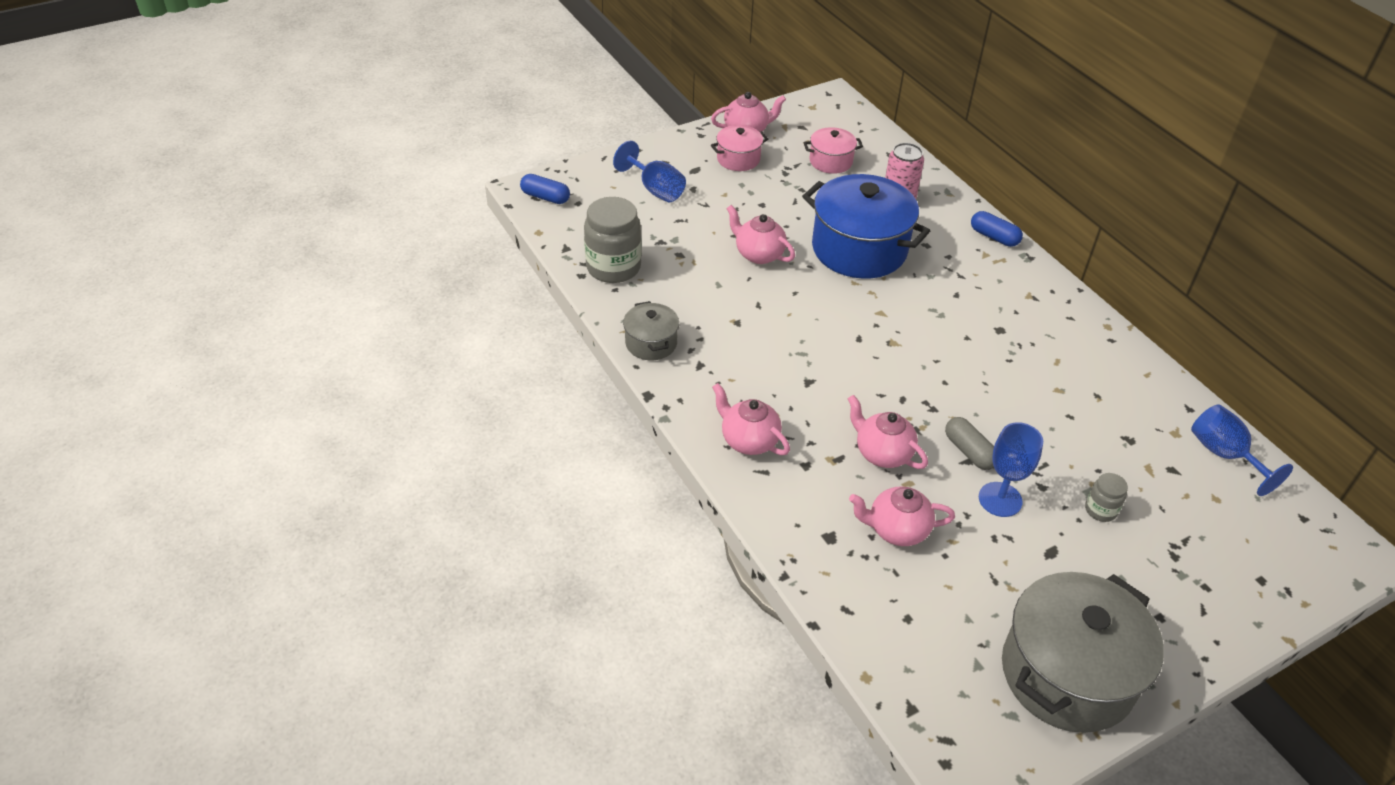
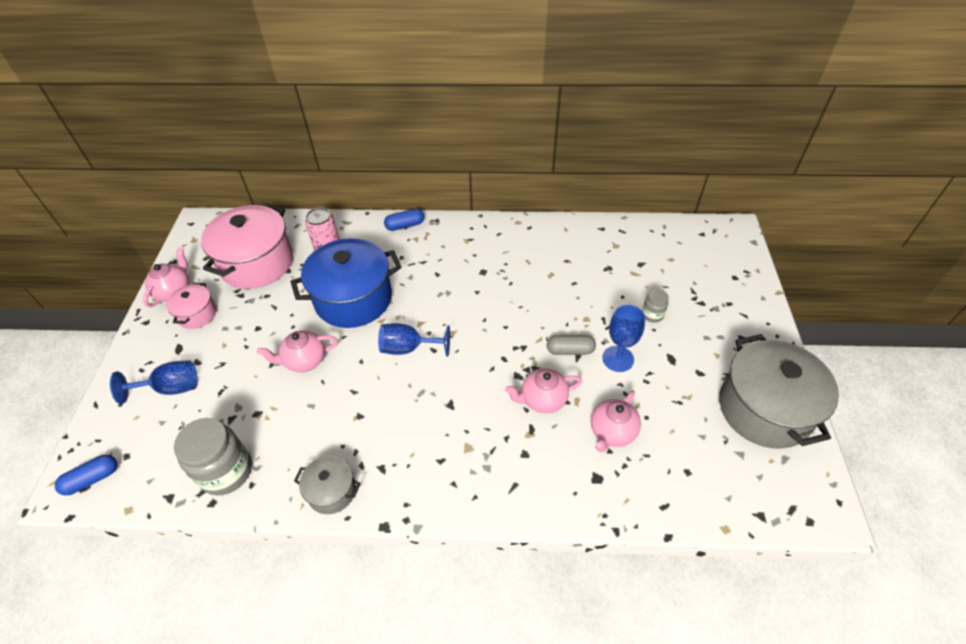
camera: 55 degrees left, 5 degrees up
pink teapot [712,383,790,455] -> none
pink pot [803,127,863,174] -> pink pot [201,203,293,289], size x2.02
blue goblet [1191,404,1293,496] -> blue goblet moved to [378,323,450,357]

